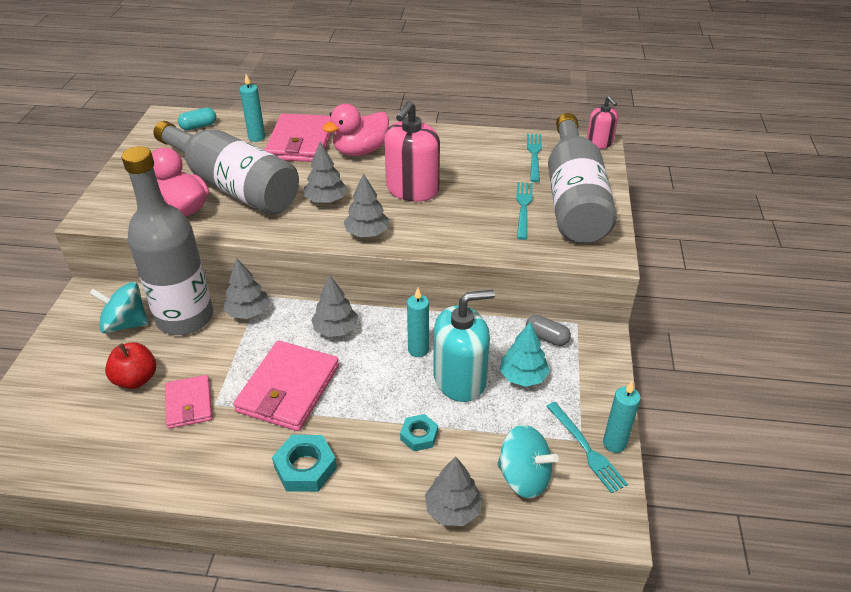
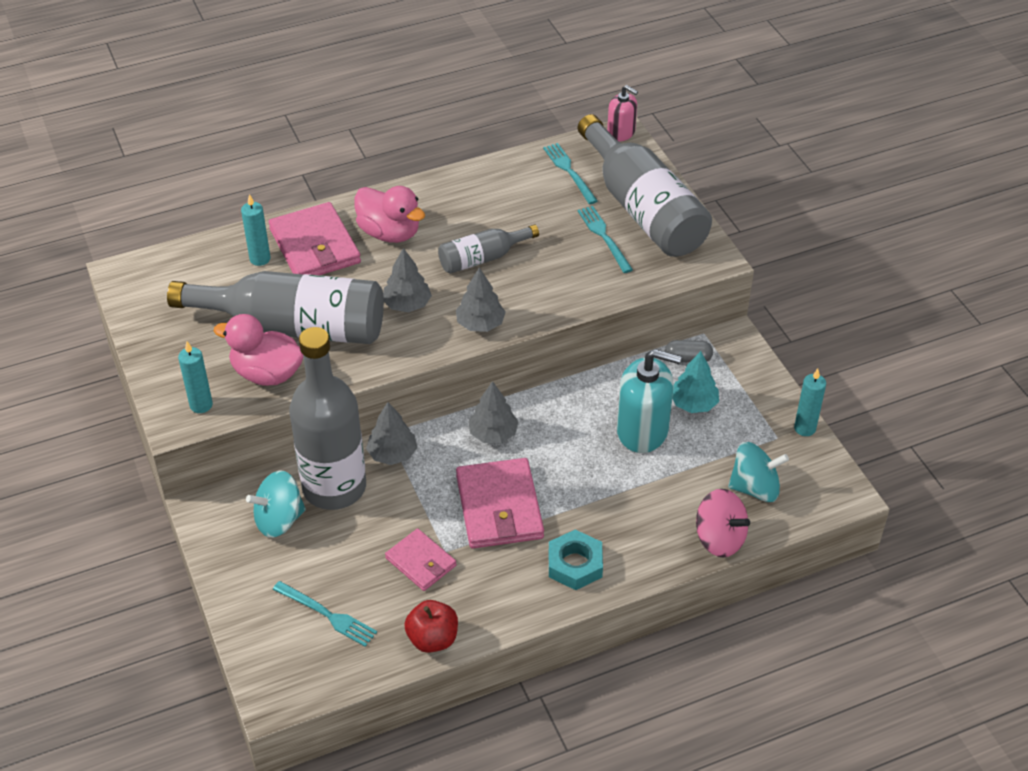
camera: 30 degrees left, 5 degrees up
red apple [105,342,156,389] -> red apple moved to [404,600,458,653]
turquoise capsule [178,107,216,130] -> none
pink duck [323,104,389,156] -> pink duck turned 75 degrees counterclockwise [354,186,425,243]
pink soap dispenser [384,101,440,202] -> grey bottle [438,224,539,274]
turquoise nut [400,414,438,451] -> none
turquoise candle [407,288,429,357] -> turquoise candle moved to [178,342,213,413]
grey tree [425,456,483,526] -> pink spinning top [696,489,750,558]
turquoise soap dispenser [433,290,495,402] -> turquoise soap dispenser turned 60 degrees clockwise [617,349,681,453]
turquoise fork [546,402,628,494] -> turquoise fork moved to [272,581,377,647]

